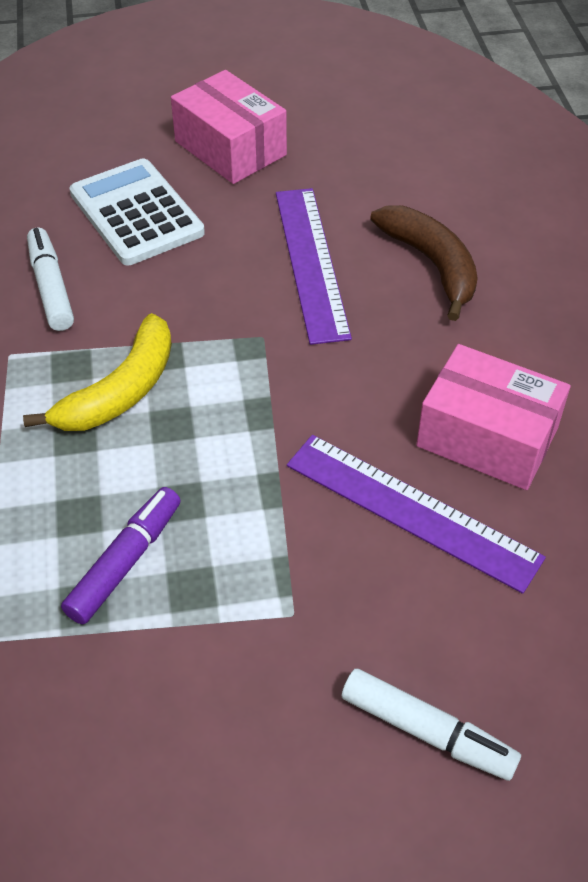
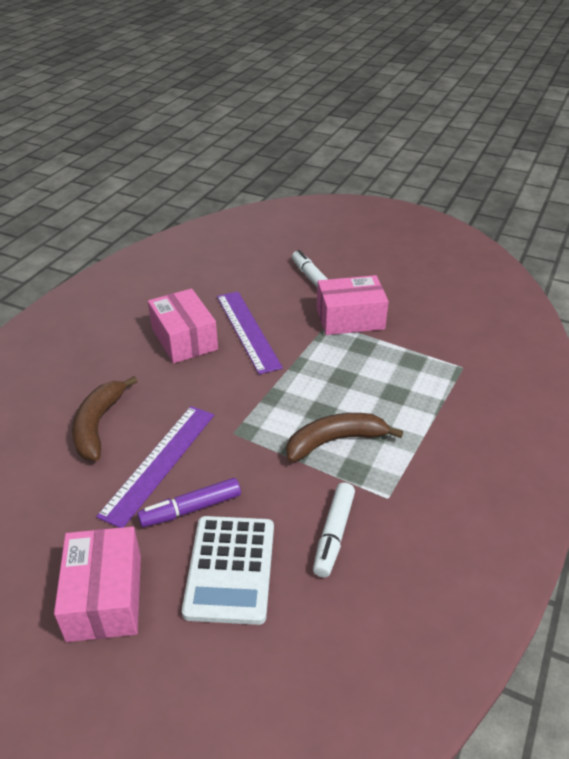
camera: 145 degrees left, 10 degrees down
yellow banana [23,313,172,431] -> brown banana [286,413,403,462]
purple marker [61,487,181,625] -> purple marker moved to [137,478,241,527]
none -> pink box [317,275,389,335]

